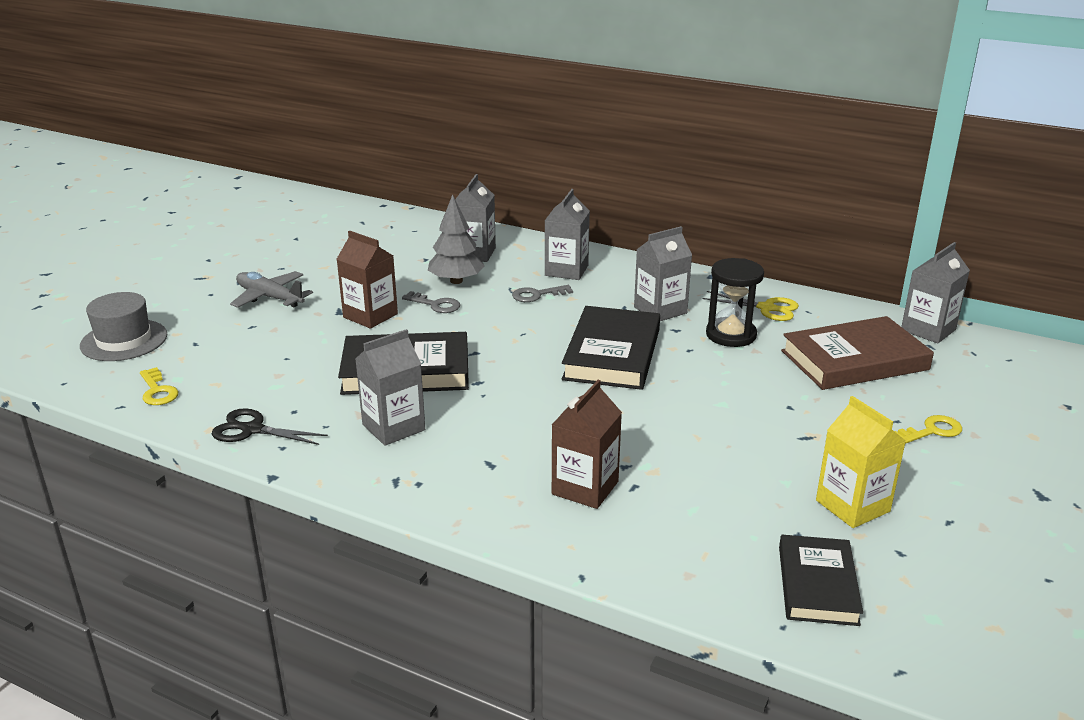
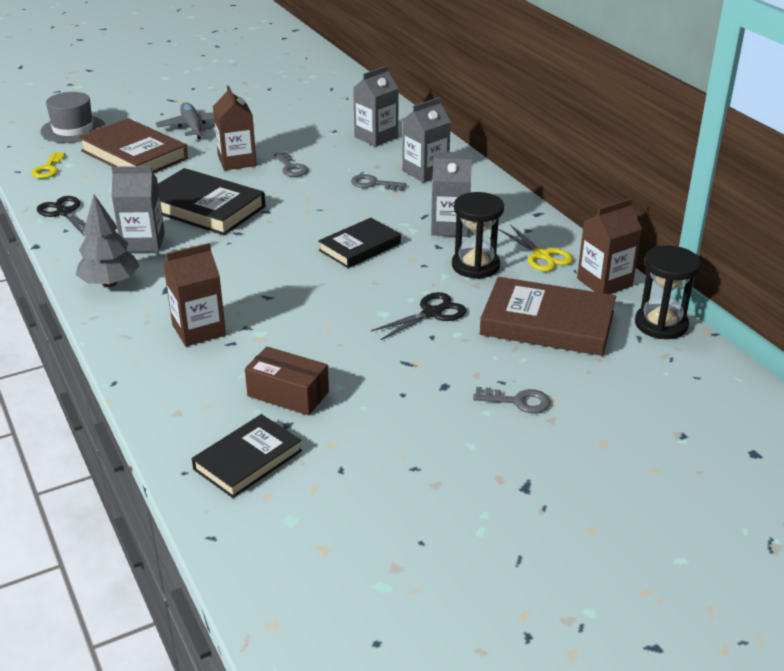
camera: 35 degrees right, 5 degrees up
grey tree [428,194,485,284] -> grey tree moved to [76,195,139,287]
black book [562,306,660,390] -> black book [318,218,401,268], size x0.64
yellow carton [816,396,906,528] -> none
yellow key [894,415,962,444] -> grey key [473,387,550,413]
grey carton [901,242,970,343] -> black hourglass [635,245,701,339]
none -> brown book [79,118,188,173]
none -> brown box [245,346,329,415]
none -> black scissors [371,292,466,340]
none -> brown carton [577,198,642,294]

